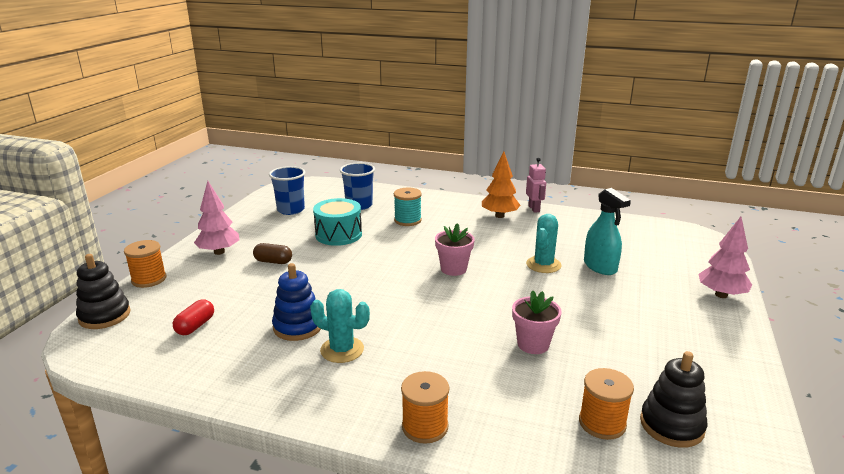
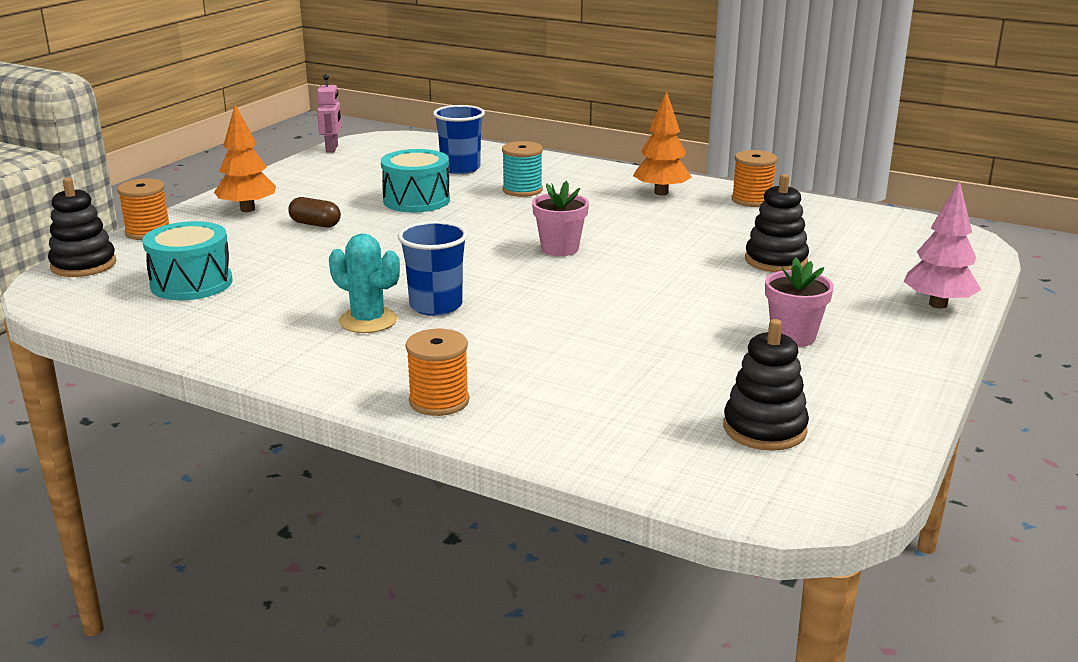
camera: 10 degrees right, 0 degrees up
red capsule [173,299,214,335] -> turquoise drum [142,221,232,300]
pink tree [194,181,239,255] -> orange tree [214,105,276,212]
blue cup [269,166,305,215] -> blue cup moved to [398,221,468,316]
blue stacking toy [272,263,321,341] -> none
pink flower pot [512,290,562,354] -> pink flower pot moved to [765,257,834,347]
pink robot [526,158,546,213] -> pink robot moved to [317,74,342,152]
turquoise cactus [526,214,562,273] -> none
orange spool [579,368,634,440] -> orange spool moved to [732,150,777,207]
turquoise spray bottle [584,188,631,275] -> black stacking toy [745,174,809,272]

